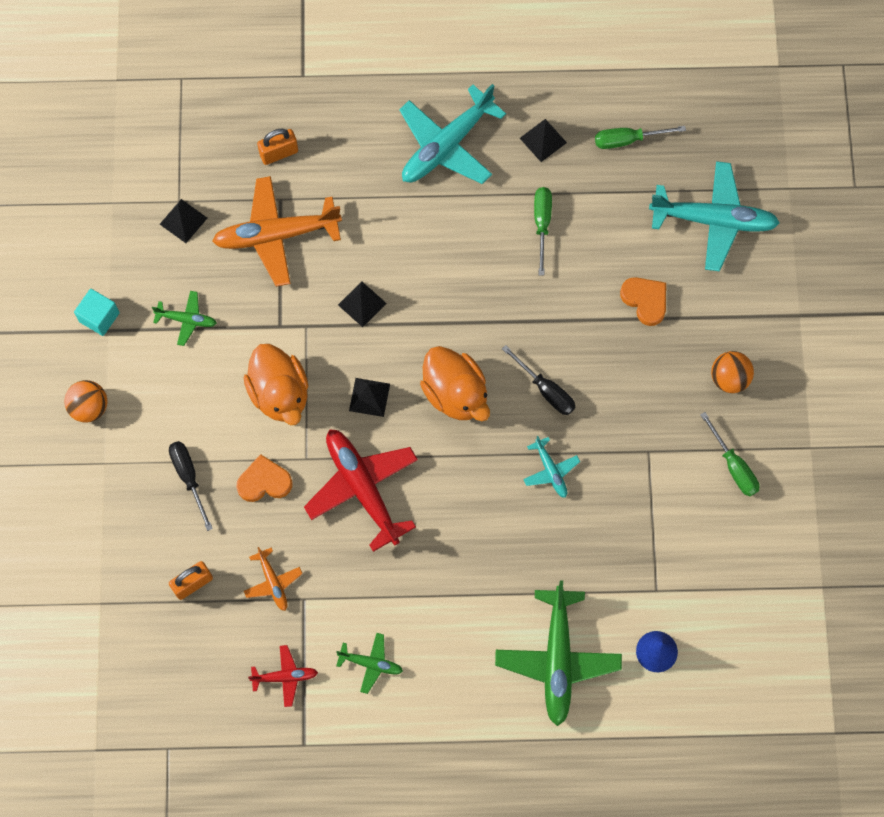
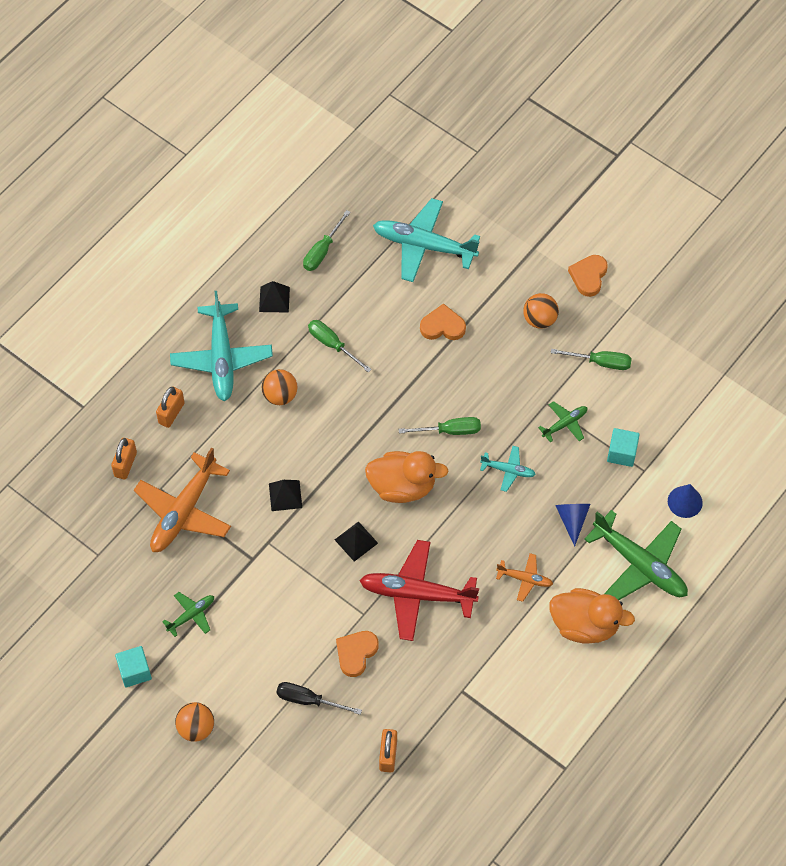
camera: 50 degrees left, 10 degrees down
black pyramid [160,199,207,243] -> none
orange duck [244,344,308,425] -> orange duck moved to [550,588,635,644]
orange plane [244,547,303,611] -> orange plane moved to [496,553,553,602]
red plane [248,645,318,707] -> none
green plane [336,633,403,694] -> green plane moved to [538,401,587,442]
black screwdriver [502,345,575,415] -> green screwdriver [399,417,481,435]
turquoise plane [649,161,780,271] -> turquoise plane turned 120 degrees counterclockwise [373,198,480,282]
none -> orange padlock [156,386,185,428]
none -> orange ball [262,369,298,405]
none -> blue cone [555,504,590,546]
none -> orange heart [568,255,608,297]
none -> turquoise cube [607,428,640,467]

